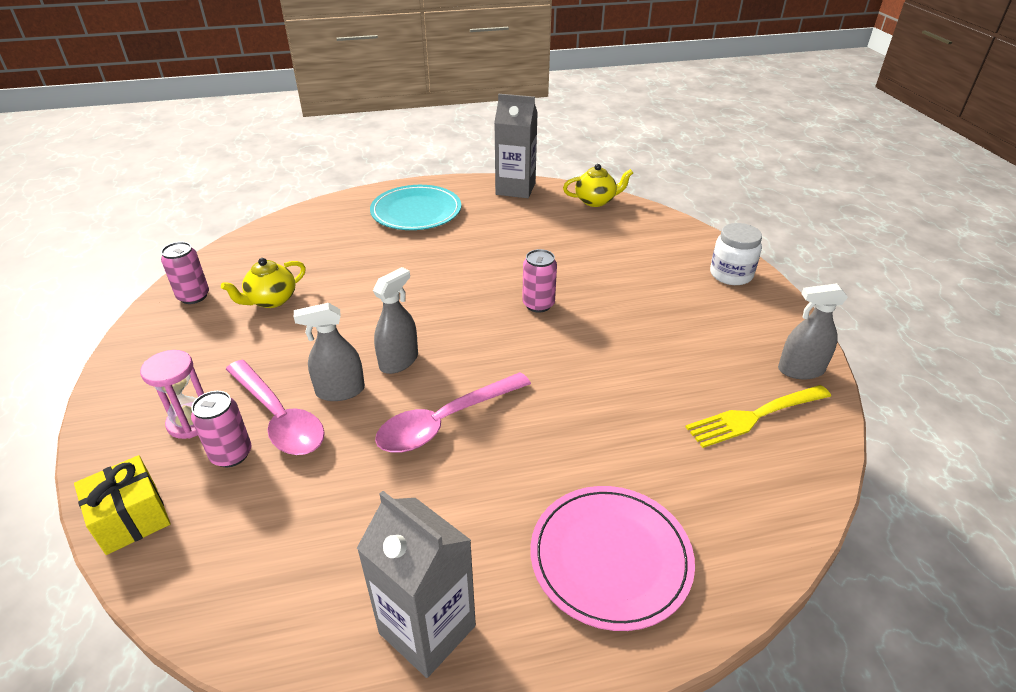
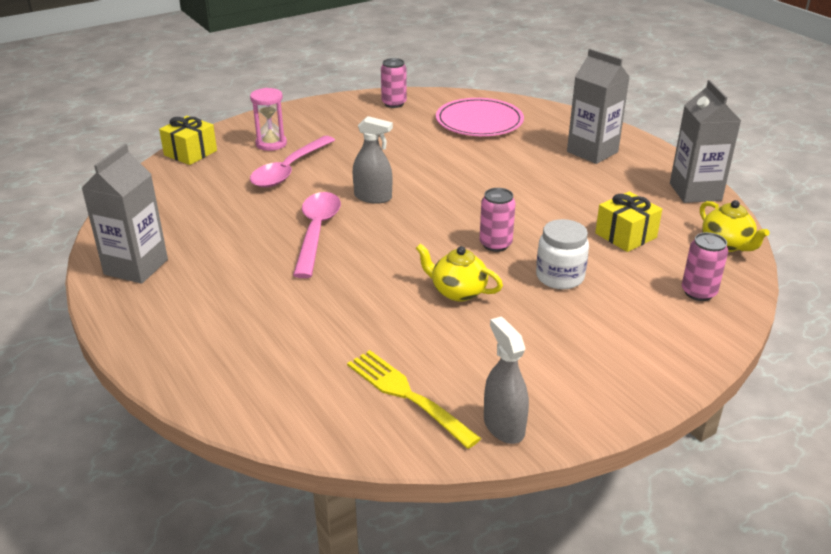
camera: 70 degrees right, 5 degrees down
pink can [191,391,251,467] -> pink can moved to [682,232,728,301]
yellow teapot [221,258,306,308] -> yellow teapot moved to [416,243,503,302]
grey spray bottle [294,303,365,401] -> none
turquoise plate [370,185,461,230] -> grey carton [567,49,629,164]
pink spoon [375,372,531,452] -> pink spoon turned 60 degrees clockwise [293,192,341,278]
pink plate [531,486,695,631] -> pink plate moved to [436,98,524,136]
white jar [710,223,762,285] -> white jar moved to [536,219,589,289]
none -> yellow gift [595,191,662,252]

